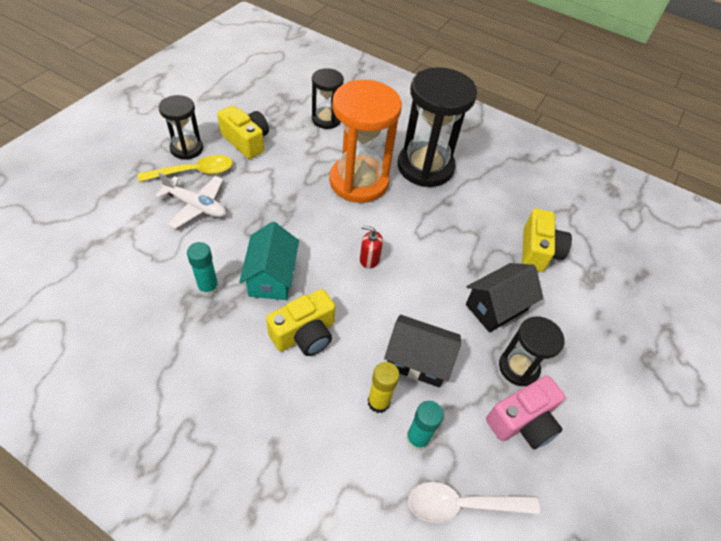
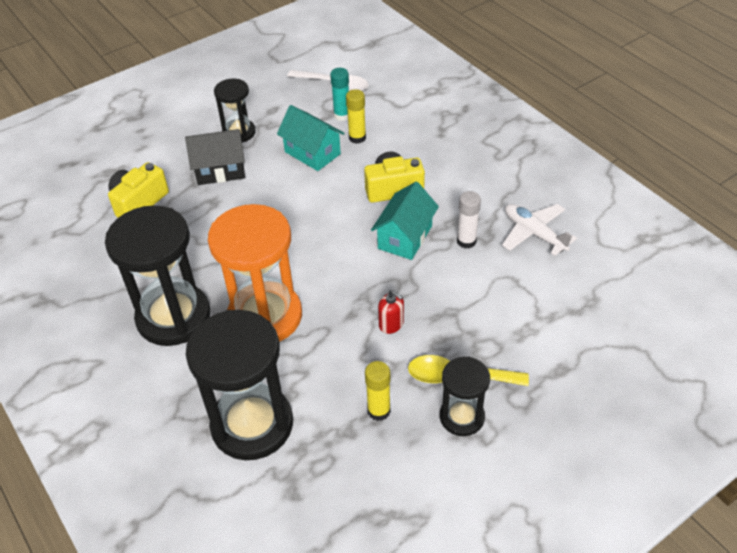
camera: 150 degrees left, 5 degrees down
white plane [155,172,226,229] -> white plane moved to [502,204,577,256]
turquoise glue stick [187,242,219,297] -> white glue stick [457,191,481,249]
yellow camera [217,105,269,159] -> yellow glue stick [365,361,391,421]
black hourglass [312,68,344,129] -> black hourglass [186,310,293,460], size x1.83
red soap dispenser [360,225,383,269] -> red soap dispenser moved to [378,290,404,334]
black house [384,315,461,387] -> turquoise house [277,105,345,171]
pink camera [486,376,565,450] -> none

